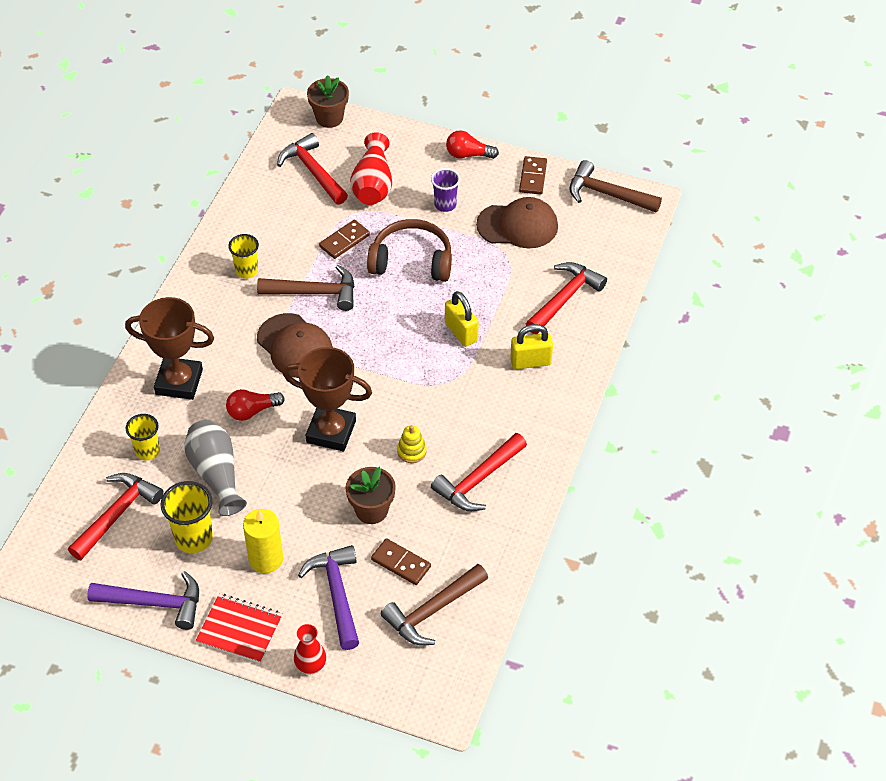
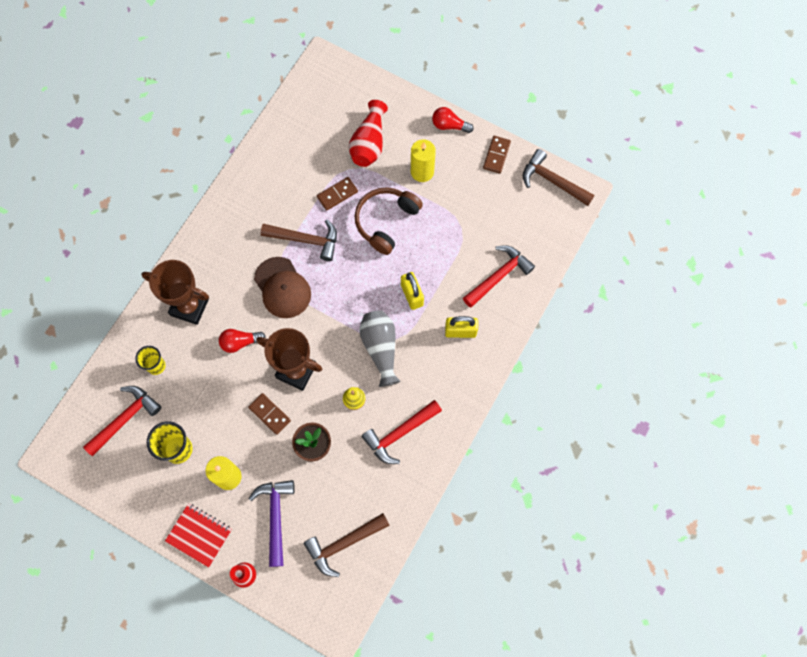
camera: 10 degrees right, 20 degrees up
purple hammer [87,571,199,630] -> none
grey vase [184,420,247,516] -> grey vase moved to [359,310,401,387]
yellow cup [228,234,259,279] -> none
red hammer [277,133,348,205] -> none
brown flower pot [307,75,349,128] -> none
brown headphones [367,219,452,282] -> brown headphones turned 75 degrees counterclockwise [355,187,423,255]
brown domino [371,538,431,585] -> brown domino moved to [248,393,291,435]
purple cup [431,168,460,212] -> yellow candle [411,139,436,182]
brown cap [476,197,558,248] -> none

